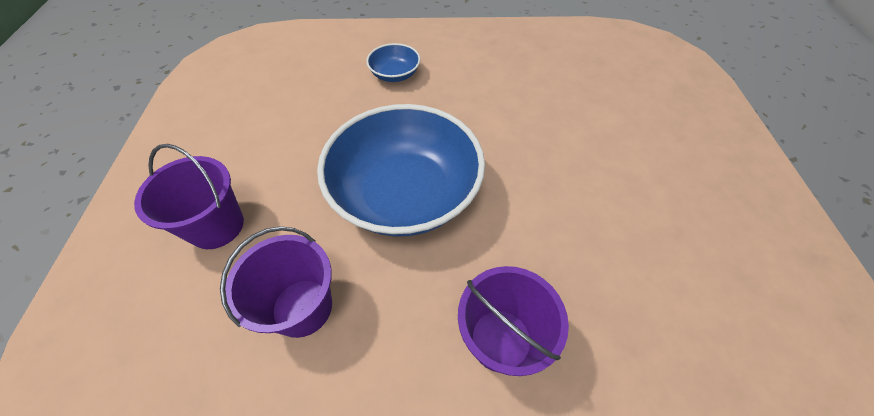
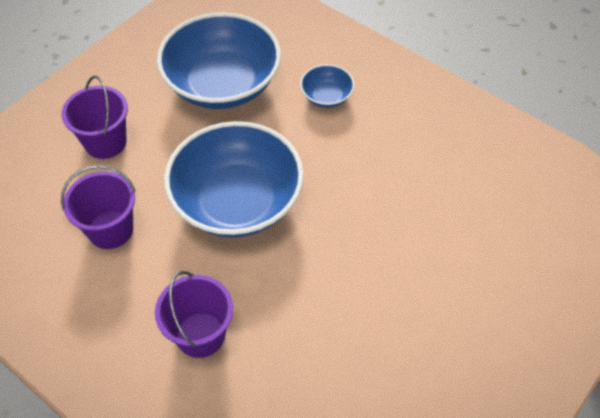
camera: 40 degrees right, 0 degrees up
none -> blue bowl [157,13,281,109]

